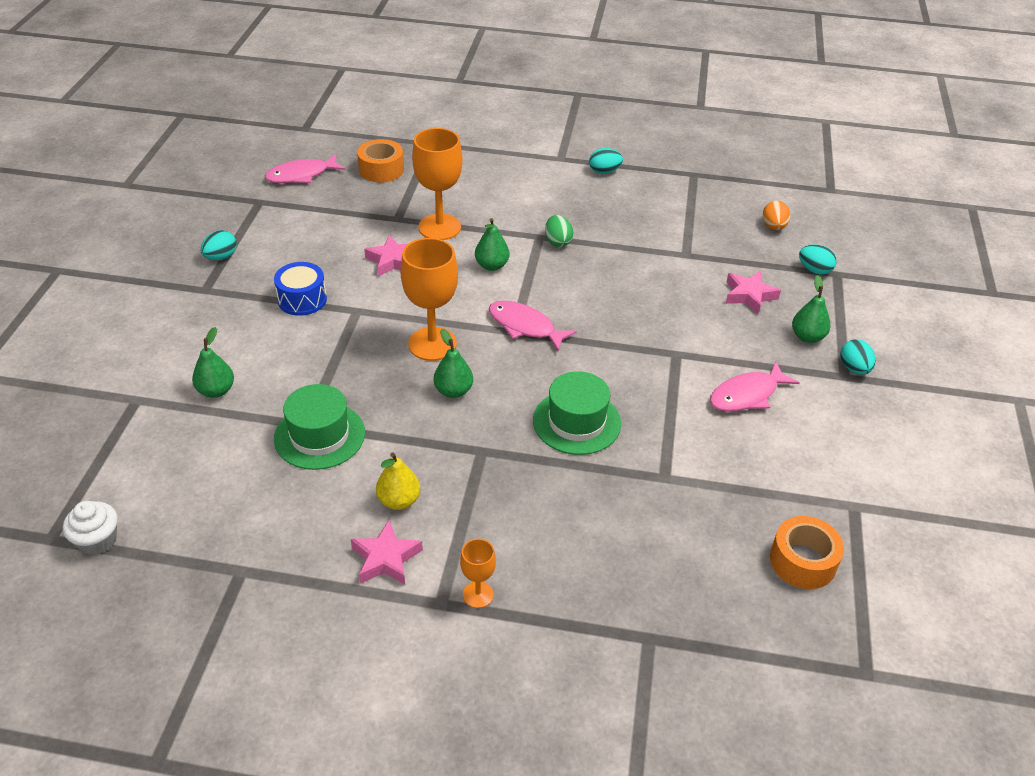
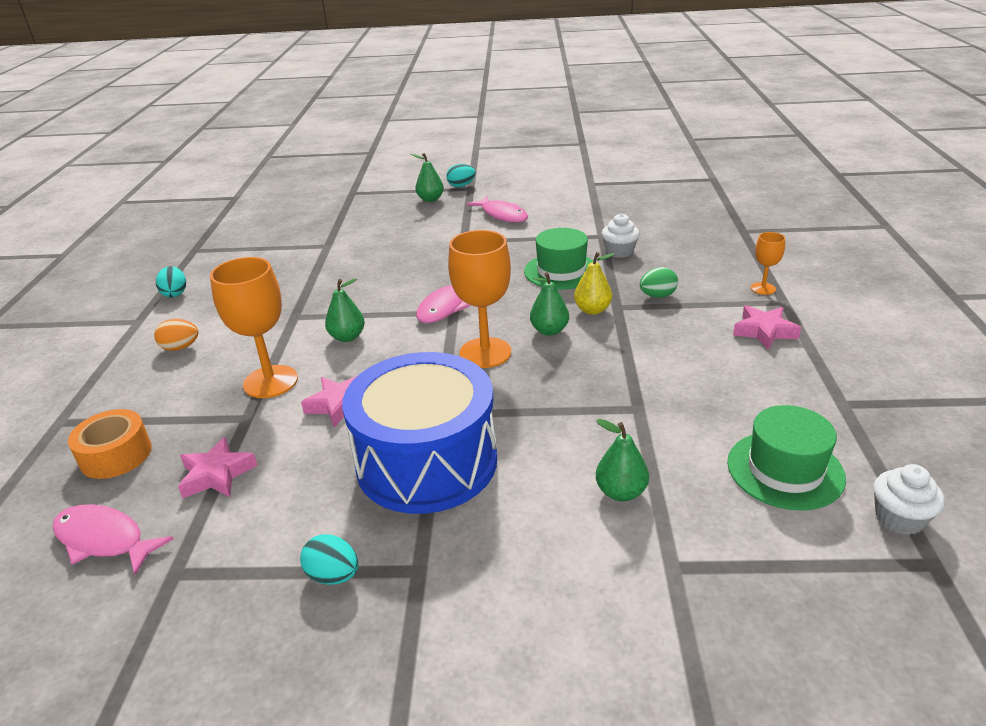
camera: 95 degrees left, 10 degrees down
pink fish [265,154,346,183] -> pink fish turned 150 degrees clockwise [52,504,174,575]
blue drum [274,262,327,316] -> blue drum [342,352,497,514], size x2.17
green hat [274,384,365,470] -> green hat moved to [727,405,846,511]
yellow pear [376,453,420,510] -> yellow pear moved to [574,252,615,315]
green egg [545,215,573,247] -> green egg moved to [640,267,678,298]
pink star [726,271,781,314] -> pink star moved to [178,437,258,498]
orange egg [763,201,790,230] -> orange egg moved to [154,319,198,351]
orange tape [770,516,844,589] -> none
turquoise egg [799,244,837,275] -> none
none -> white cupcake [602,213,640,258]

